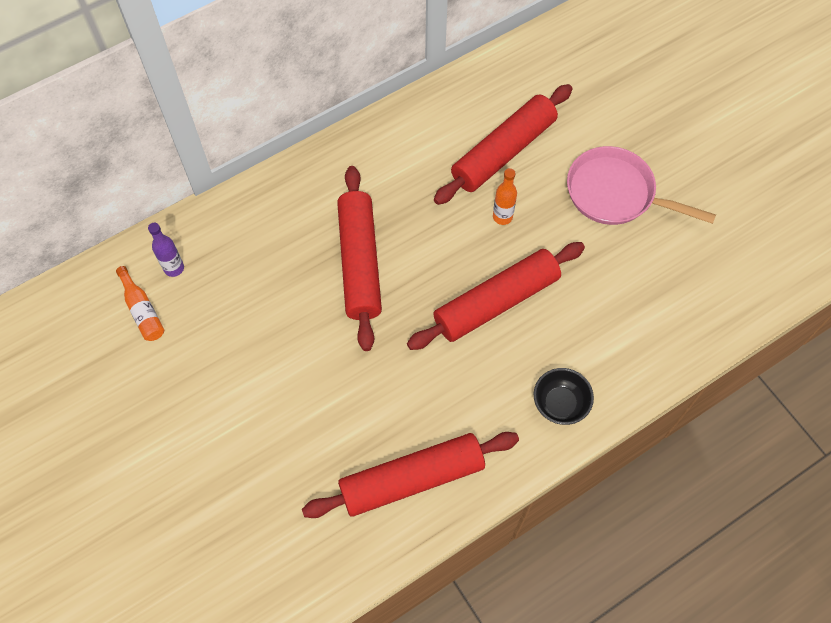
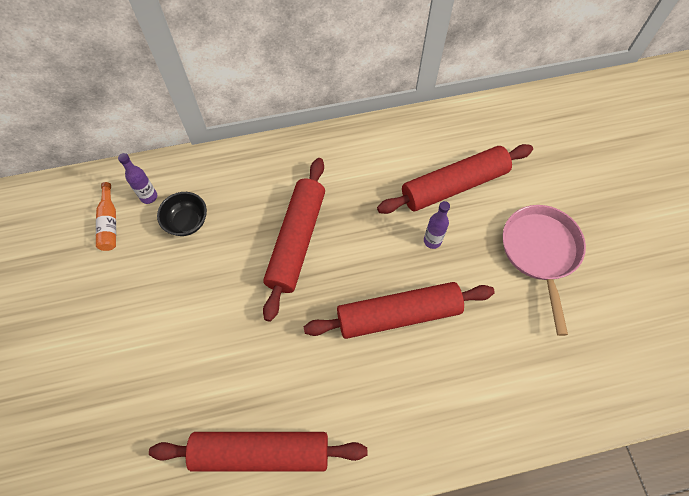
camera: 20 degrees right, 0 degrees up
orange bottle [493,168,517,225] -> purple bottle [424,201,450,249]
black bowl [534,368,594,425] -> black bowl moved to [157,192,207,236]
pink pan [567,146,716,225] -> pink pan turned 45 degrees clockwise [503,205,586,336]

